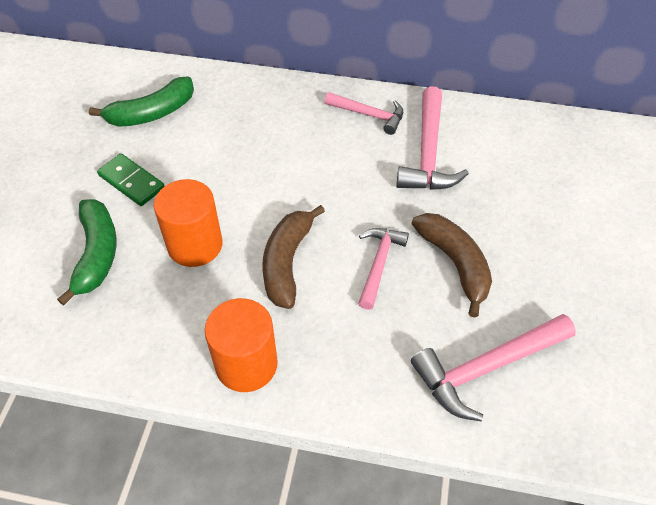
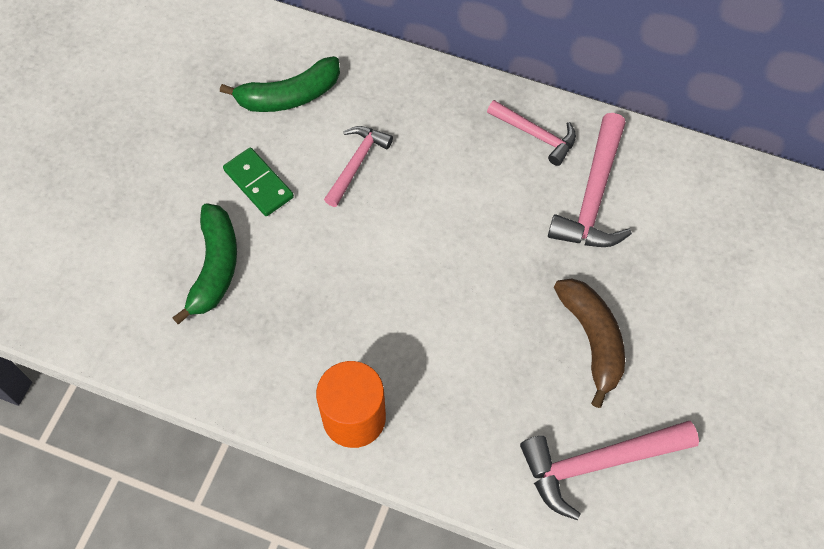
camera: 10 degrees right, 10 degrees up
orange cylinder [154,179,223,267] -> none
brown banana [262,205,325,309] -> none
pink hammer [358,228,409,310] -> pink hammer moved to [324,126,393,207]

